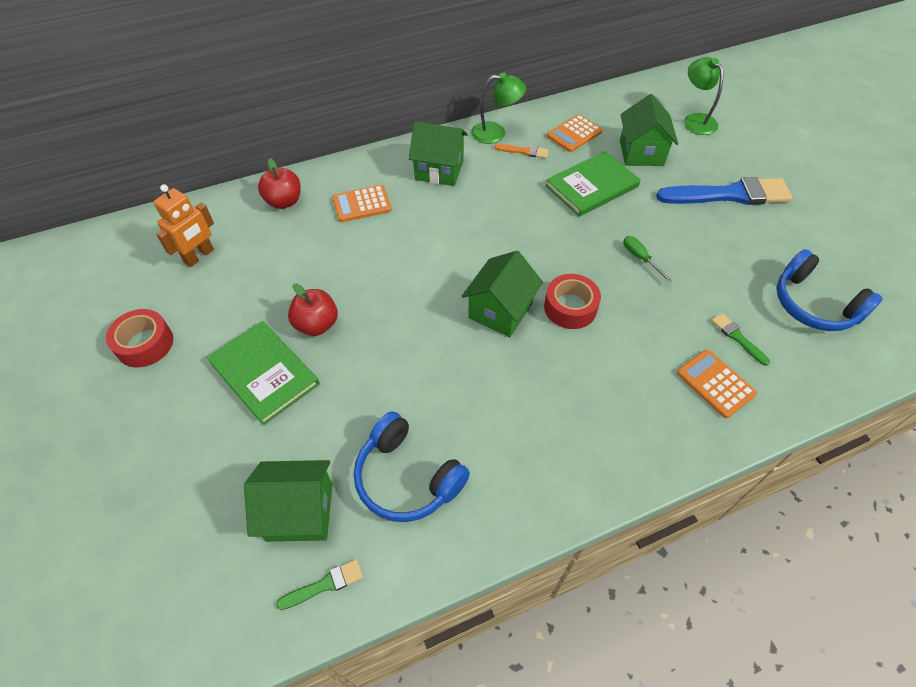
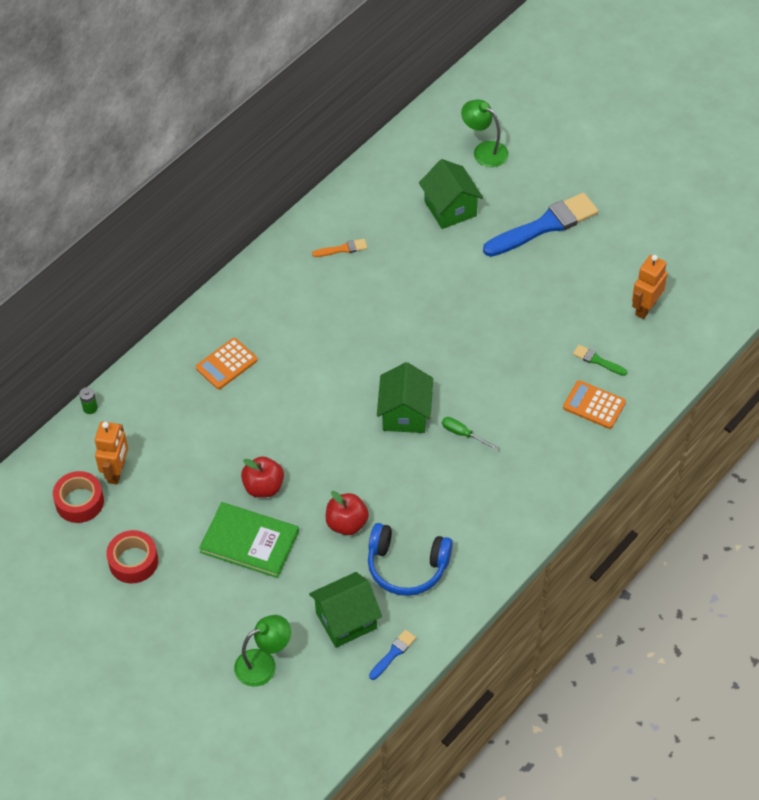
camera: 25 degrees left, 0 degrees up
red apple [258,158,301,209] -> red apple moved to [326,491,369,535]
green brush [276,559,363,610] -> blue brush [369,630,416,680]
green house [409,122,468,186] -> none
green lamp [471,73,526,144] -> green lamp moved to [234,615,291,687]
red tape [544,274,601,329] -> red tape moved to [53,471,104,523]
green book [545,151,641,217] -> none
orange calculator [547,114,603,152] -> none
green screwdriver [623,236,673,283] -> green screwdriver moved to [442,417,499,450]
blue headphones [777,249,883,331] -> orange robot [632,255,668,319]
none -> green battery [79,387,98,414]

